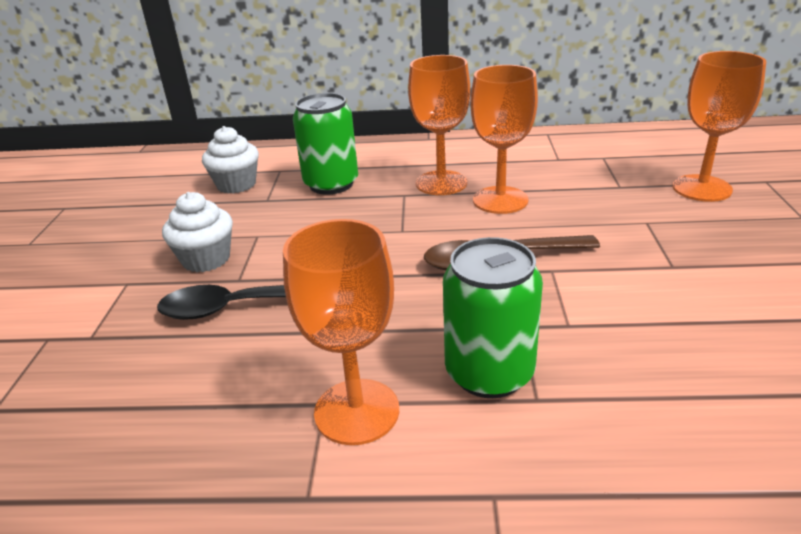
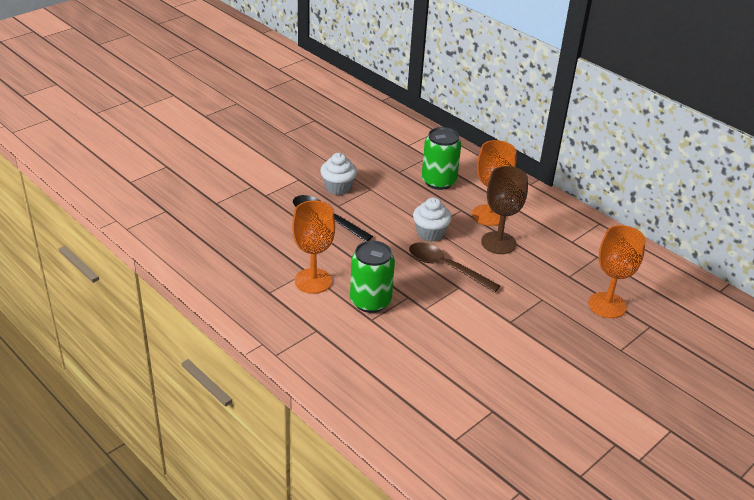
camera: 40 degrees right, 5 degrees up
white cupcake [202,126,259,194] -> white cupcake moved to [413,197,452,242]
orange goblet [471,65,538,214] -> brown goblet [481,166,528,254]

